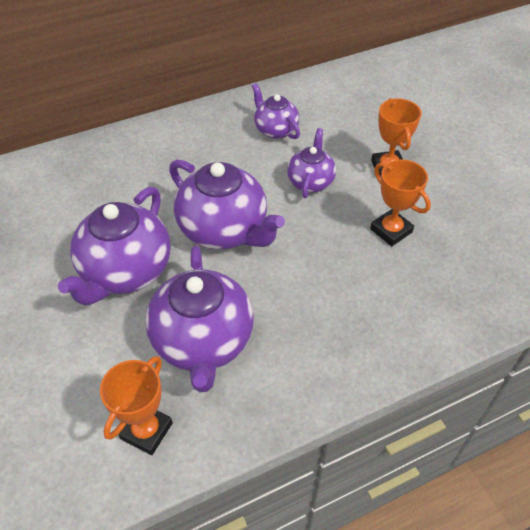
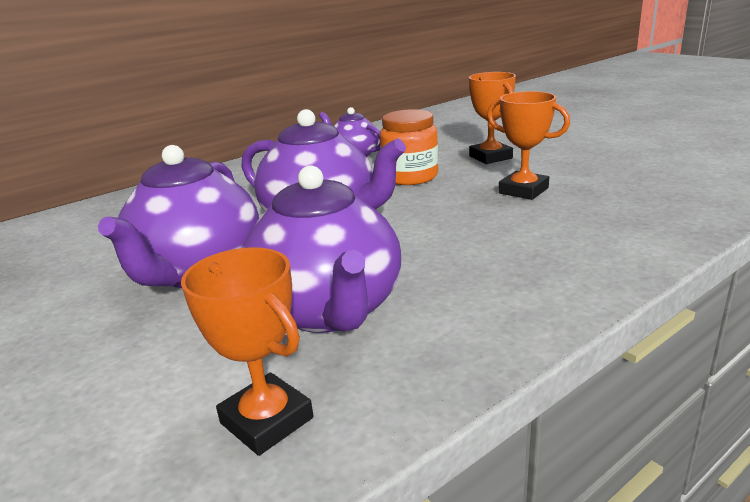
camera: 10 degrees left, 25 degrees down
orange trophy [100,356,173,455] -> orange trophy turned 60 degrees counterclockwise [181,247,313,456]
purple teapot [287,128,336,198] -> orange jar [380,109,438,185]

